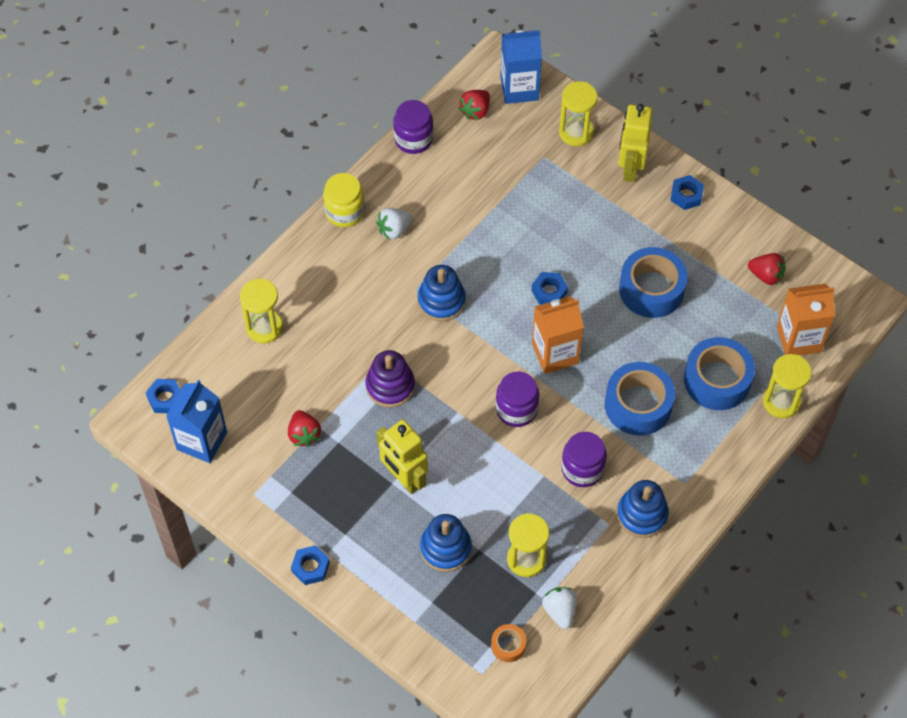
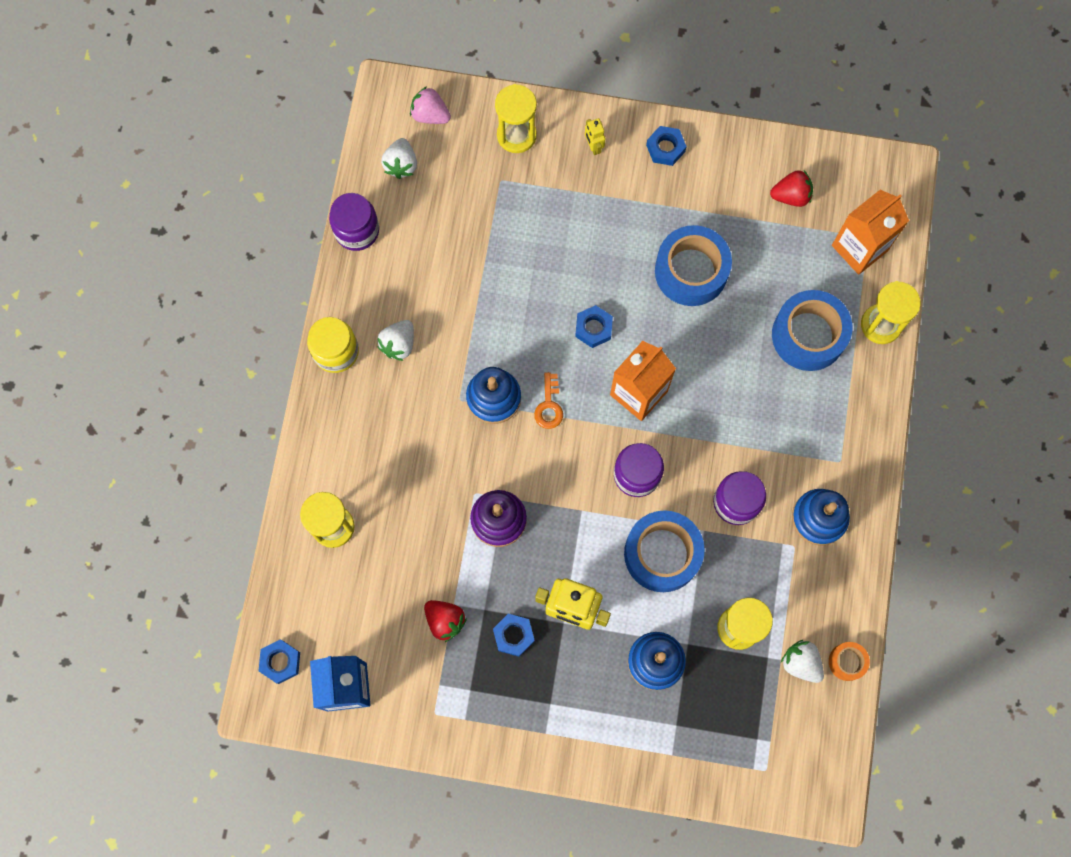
camera: 30 degrees left, 15 degrees up
blue nut [291,545,330,585] -> blue nut moved to [493,614,535,657]
red strawberry [459,90,490,120] -> white strawberry [381,138,417,179]
orange tape [491,624,526,662] -> orange tape moved to [829,642,870,681]
blue carton [500,30,542,104] -> pink strawberry [410,87,451,124]
blue tape [605,362,675,435] -> blue tape moved to [624,510,705,592]
yellow robot [618,104,652,182] -> yellow robot [585,118,605,155], size x0.47
none -> orange key [534,372,563,429]

